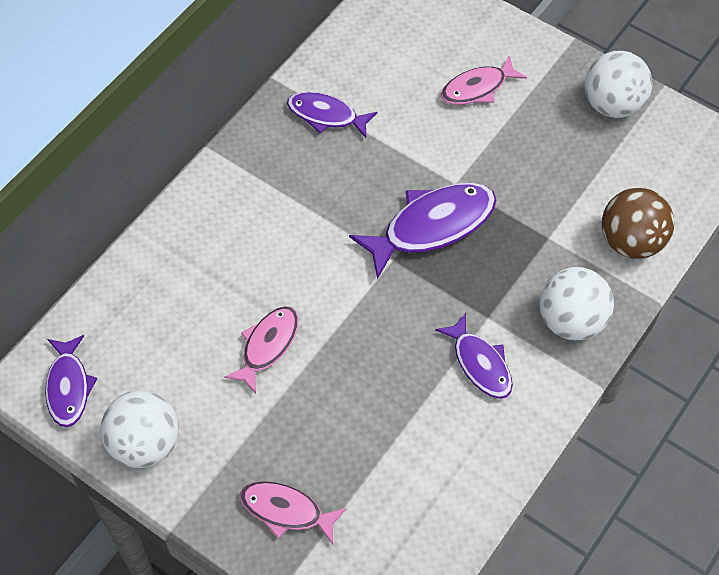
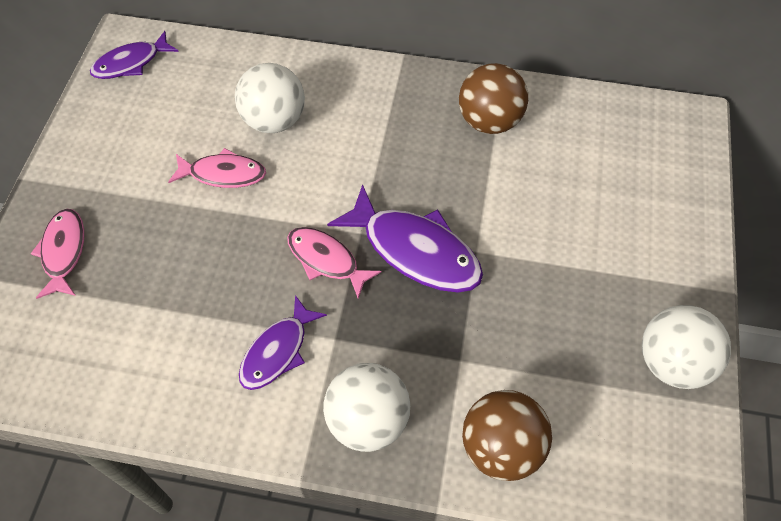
camera: 65 degrees right, 0 degrees up
white ball [100,390,179,468] -> white ball moved to [235,63,305,133]
purple fish [287,92,377,138] -> brown ball [459,63,528,134]
pink fish [441,55,527,105] -> pink fish moved to [287,227,381,299]

